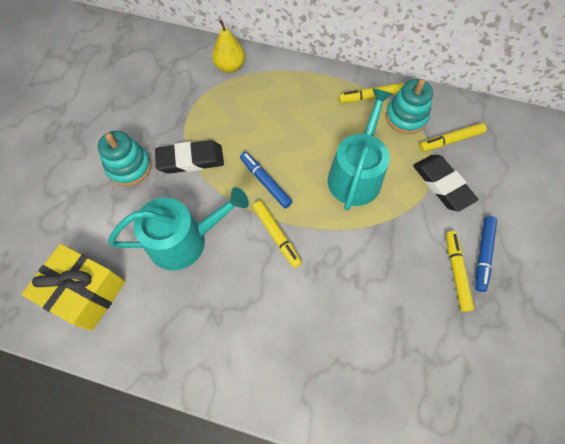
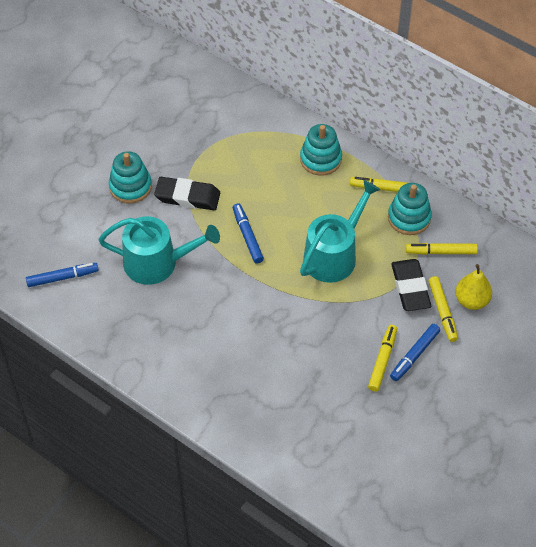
camera: 20 degrees right, 10 degrees down
yellow gift [21,244,126,331] -> blue marker [26,263,99,287]
yellow pear [212,20,245,73] -> yellow pear moved to [455,264,492,310]
yellow marker [253,201,302,268] -> yellow marker moved to [429,276,458,342]
none -> turquoise stacking toy [300,124,342,176]

